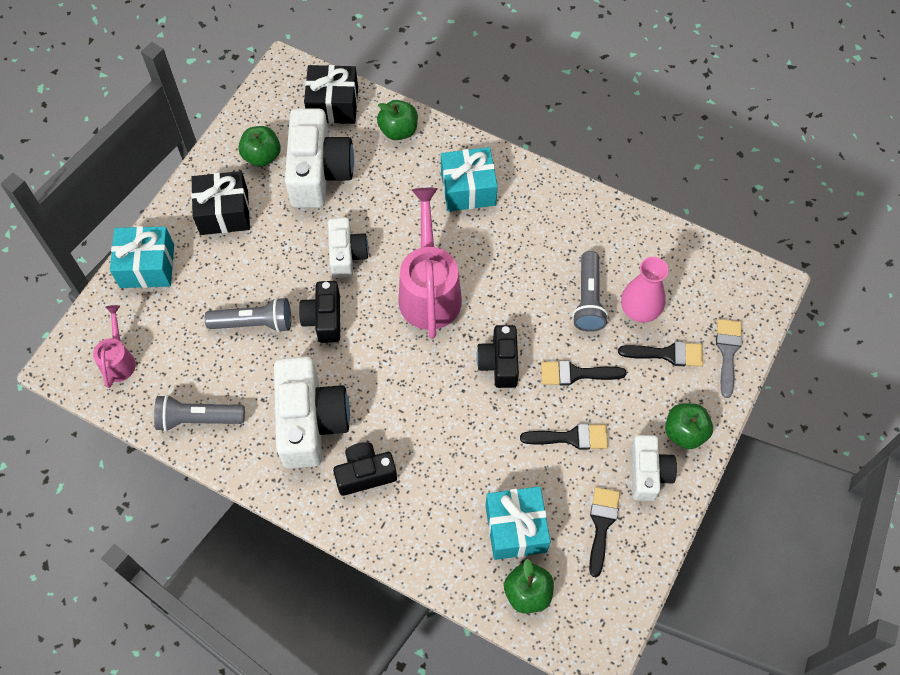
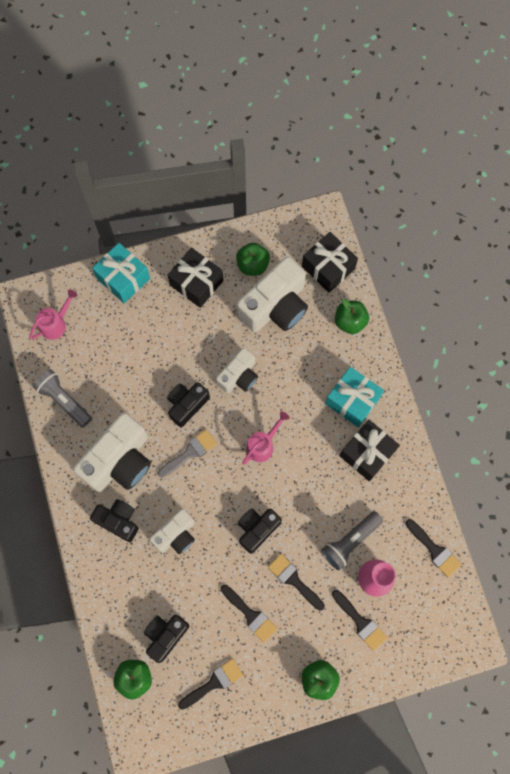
camera: 45 degrees right, 10 degrees up
grey flashlight [204,297,291,333] -> none
pink watering can [399,188,462,338] -> pink watering can [242,412,289,465], size x0.53
turquoise gift [485,486,551,560] -> black camera [144,615,189,663]
white camera [631,435,677,501] -> white camera moved to [149,509,195,554]
grey brush [716,319,742,398] -> grey brush moved to [158,429,217,478]
none -> black gift [340,420,400,481]
none -> black brush [406,519,462,577]

